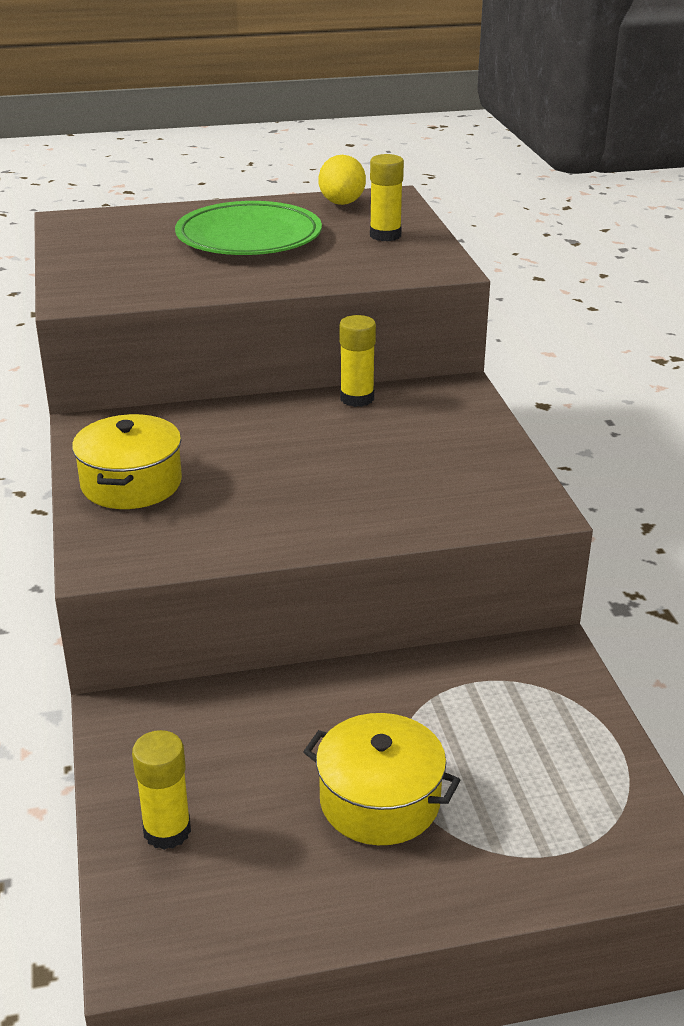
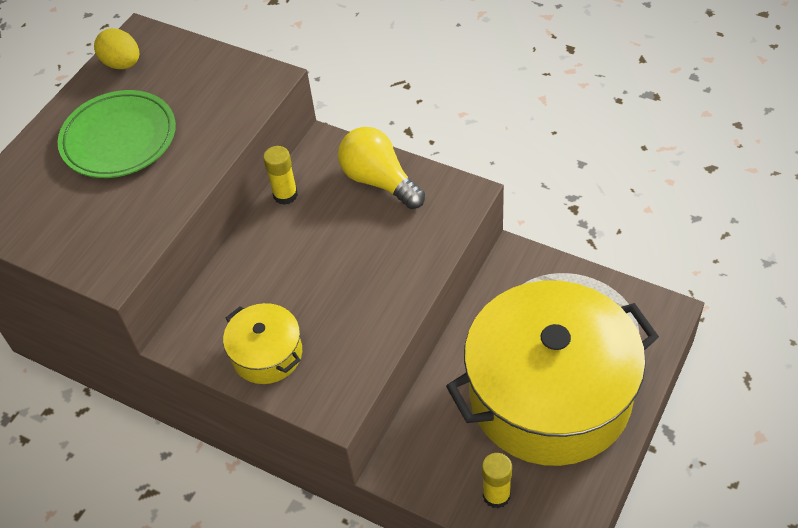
camera: 45 degrees left, 20 degrees up
yellow pot [303,713,461,845] -> yellow pot [446,280,659,466], size x2.34
yellow glue stick [370,154,404,241] -> none
none -> yellow light bulb [338,127,425,209]

